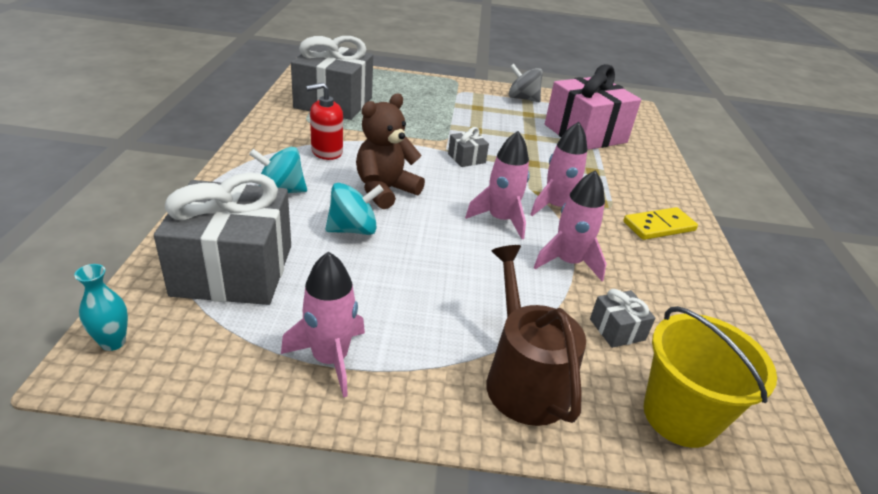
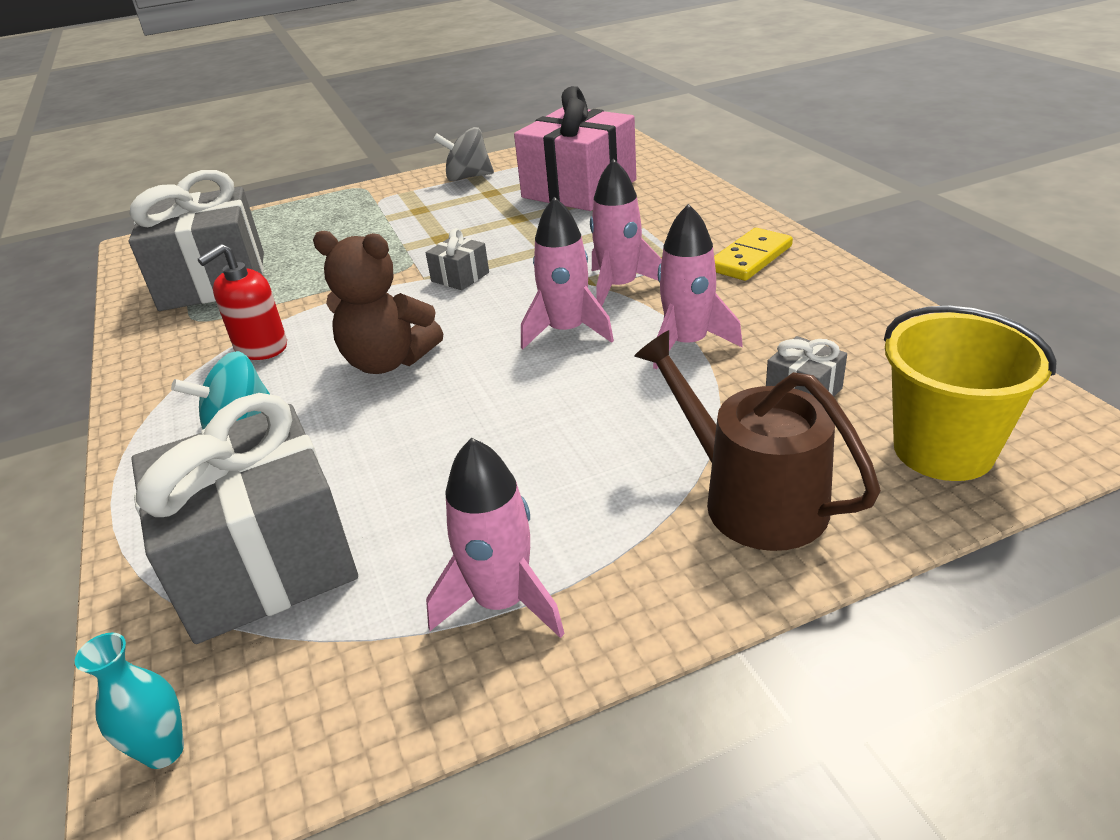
camera: 20 degrees left, 0 degrees up
turquoise spinning top [325,183,384,235] -> none
brown teddy bear [356,94,425,209] -> brown teddy bear turned 90 degrees counterclockwise [313,231,443,374]

